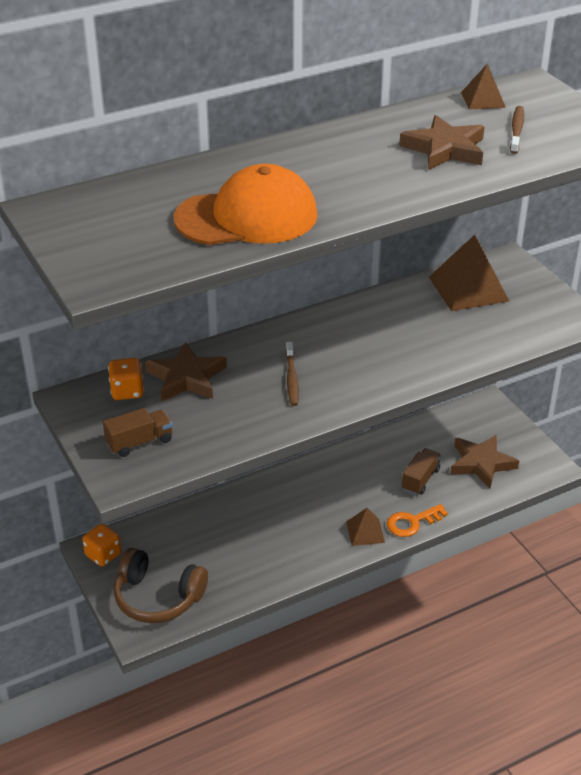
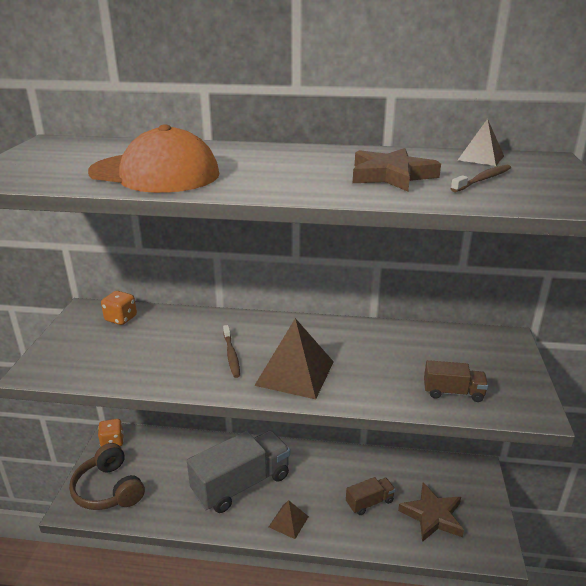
camera: 35 degrees right, 10 degrees down
brown truck [103,408,173,457] -> brown truck moved to [424,360,488,402]
brown star [145,342,227,401] -> none
brown toothbrush [286,342,299,406] -> brown toothbrush turned 45 degrees counterclockwise [223,325,240,378]
orange key [387,504,448,537] -> none
brown pyramid [429,235,509,311] -> brown pyramid moved to [254,318,334,399]
none -> grey truck [187,430,290,513]

